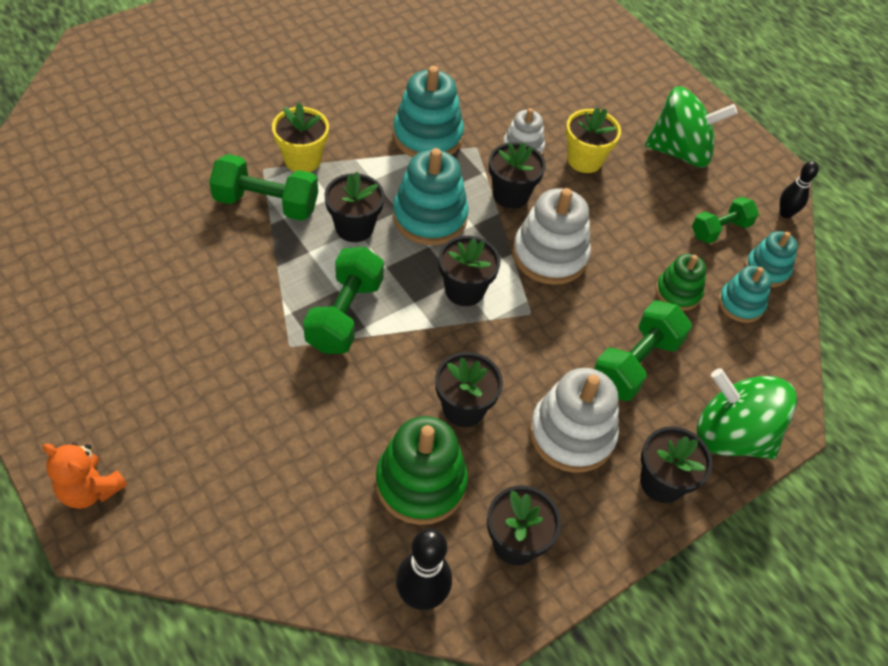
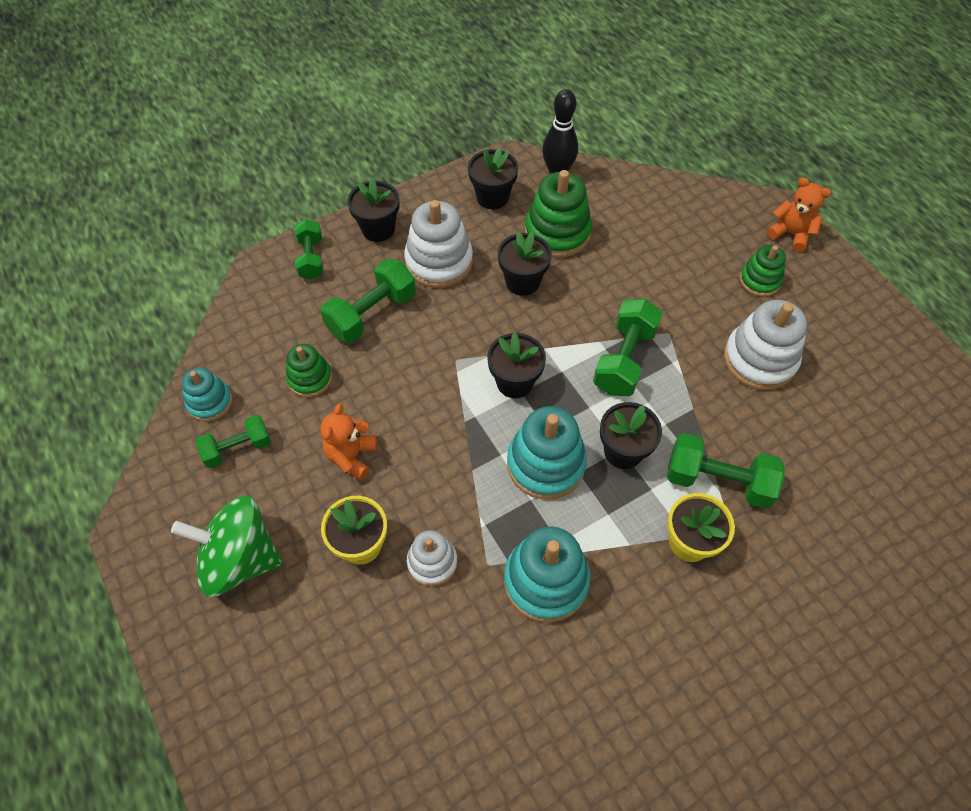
camera: 170 degrees left, 5 degrees up
black flower pot [489,142,546,209] -> none
white stacking toy [513,188,591,285] -> white stacking toy moved to [724,300,807,390]
green spinning top [697,368,797,459] -> green dumbbell [294,219,323,280]
turquoise stacking toy [718,266,772,323] -> none
black bowling pin [780,161,819,218] -> none
none -> orange teddy bear [320,403,377,480]
none -> green stacking toy [740,245,786,297]

